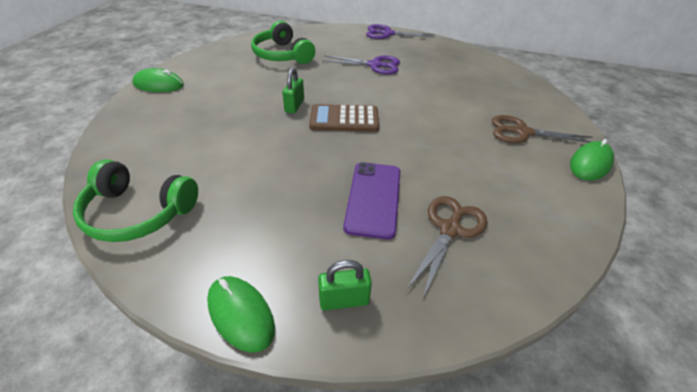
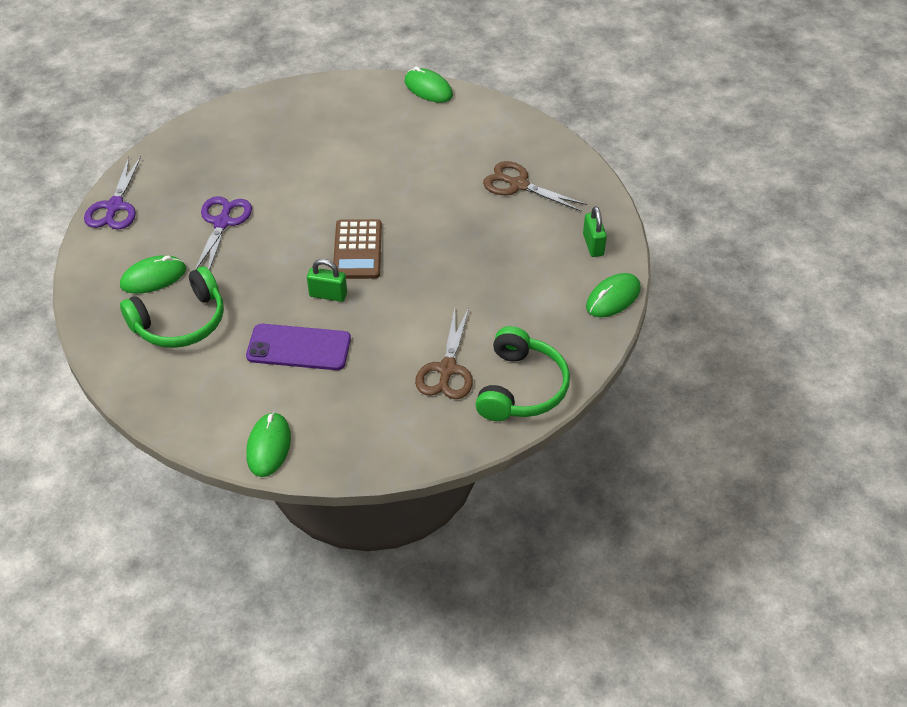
camera: 90 degrees left, 5 degrees up
purple phone [343,162,400,239] -> purple phone moved to [246,324,351,370]
brown scissors [492,115,593,143] -> brown scissors moved to [415,308,473,399]
none -> green mouse [120,255,186,294]

